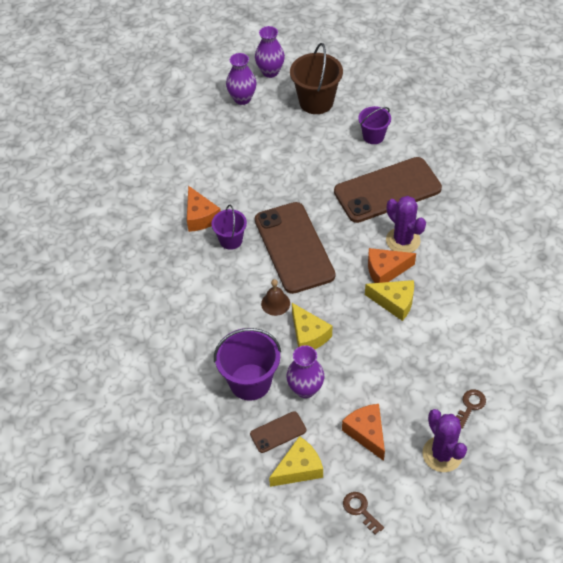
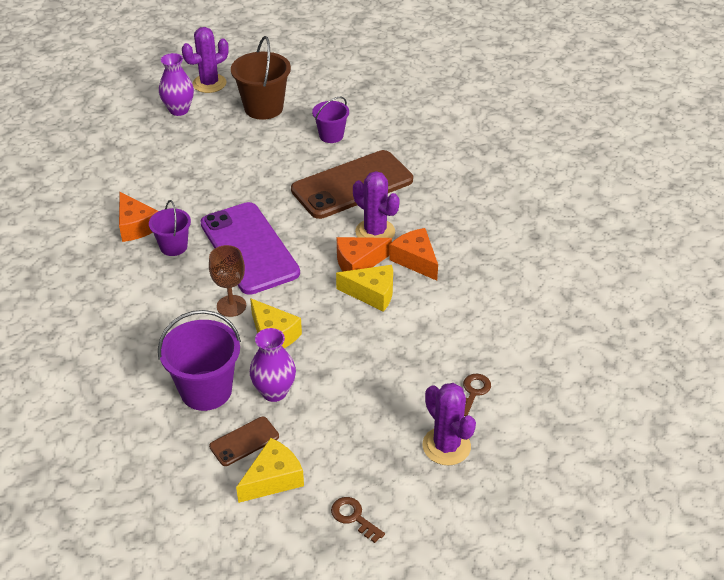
camera: 10 degrees left, 10 degrees down
purple vase [255,26,285,78] -> purple cactus [182,27,229,93]
brown phone [255,202,335,294] -> purple phone [200,202,300,295]
brown bell [261,279,290,316] -> brown goblet [209,245,246,317]
orange cheese [342,404,385,461] -> orange cheese moved to [390,228,438,281]

